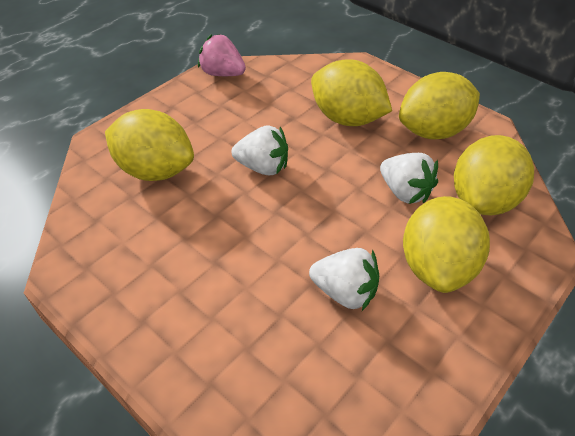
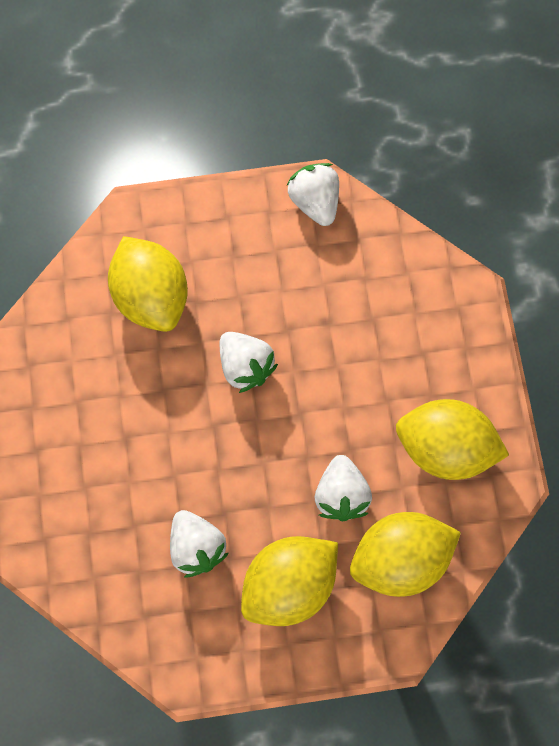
camera: 40 degrees right, 25 degrees up
pink strawberry [198,34,246,76] -> white strawberry [286,163,339,226]
yellow lemon [311,59,392,126] -> none

